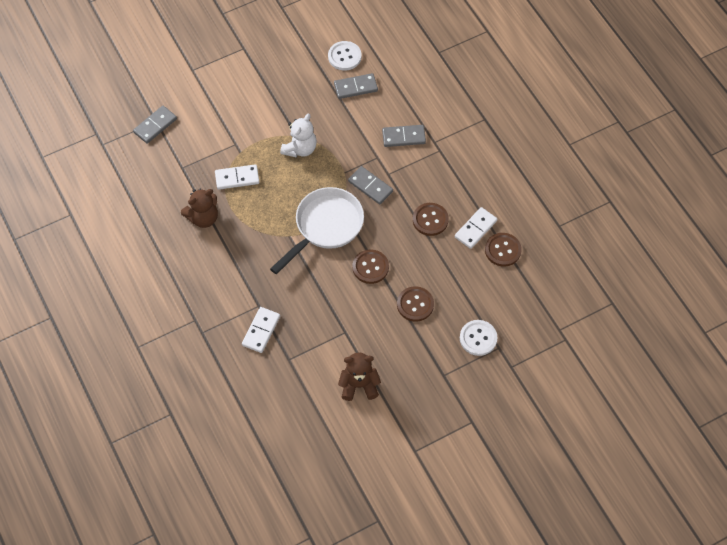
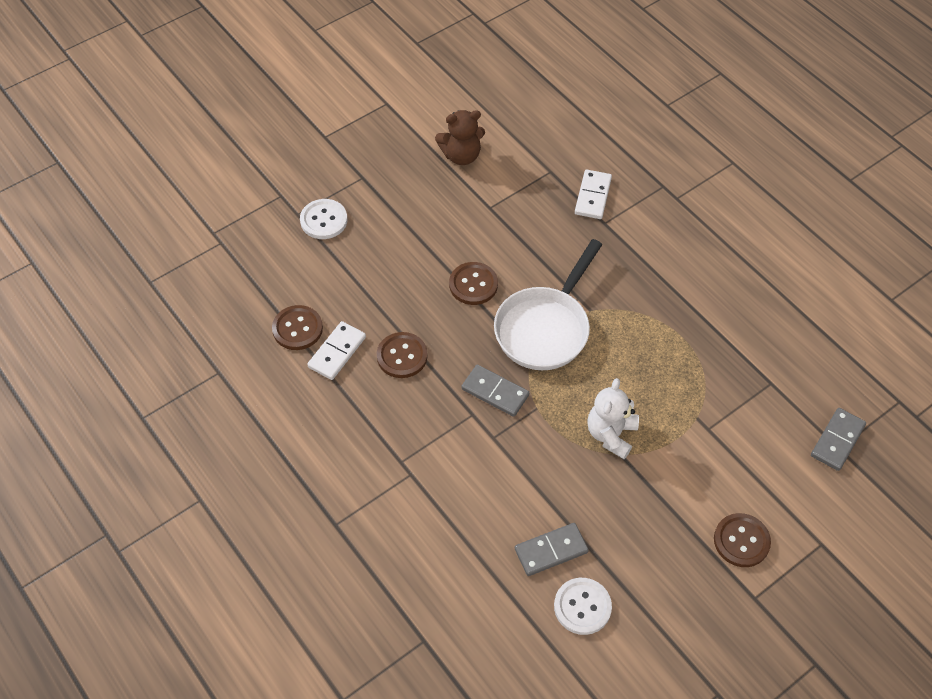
camera: 170 degrees right, 5 degrees down
brown teddy bear [181,189,218,228] -> none
white domino [215,164,259,190] -> none
grey domino [382,125,426,147] -> none
brown button [397,286,434,322] -> brown button moved to [714,513,771,567]

